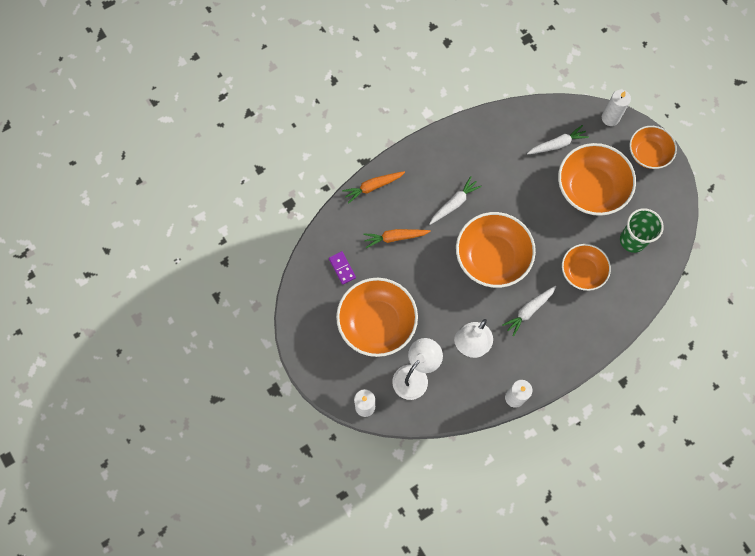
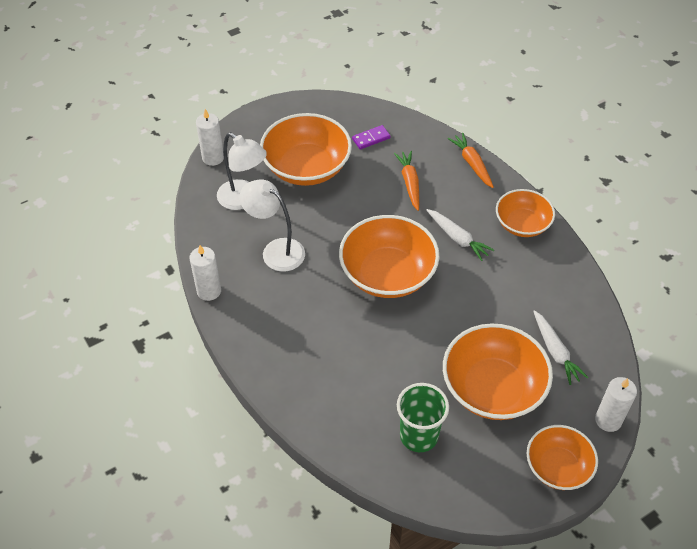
camera: 90 degrees right, 20 degrees down
white carrot [502,286,556,337] -> none
orange bowl [562,244,611,291] -> orange bowl moved to [496,189,555,237]

